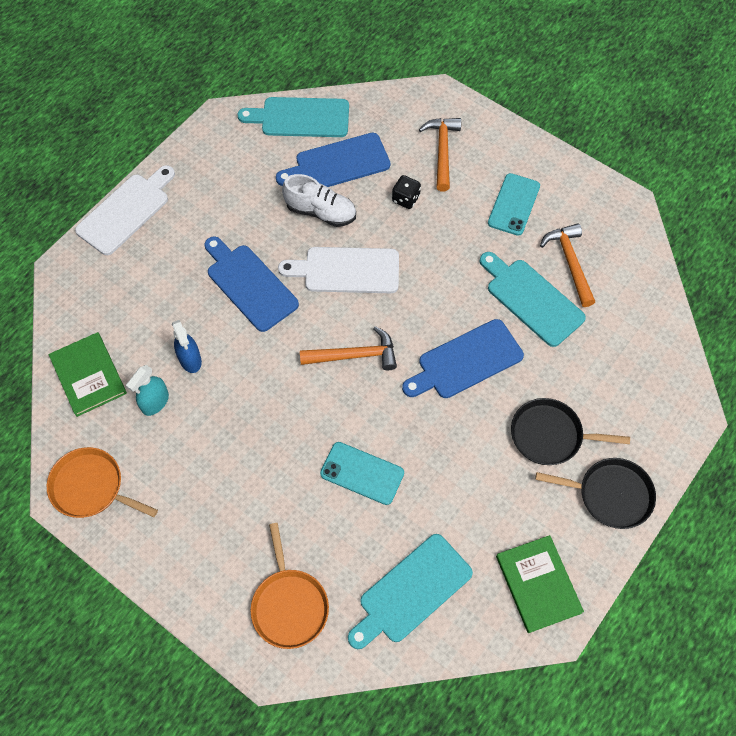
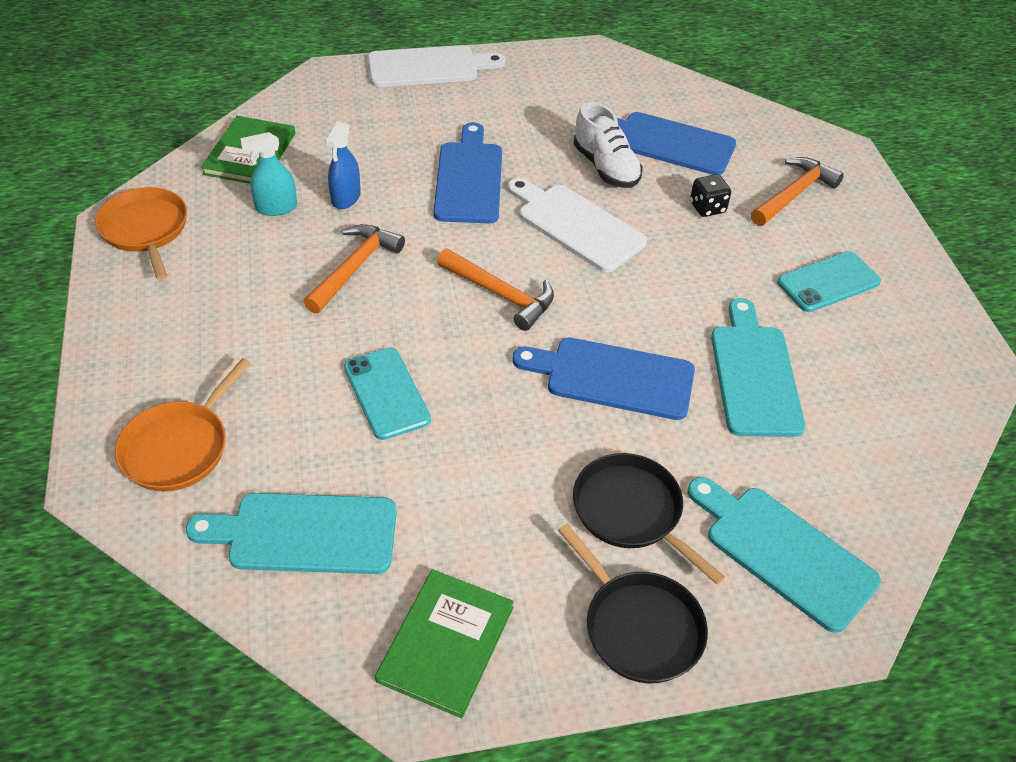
camera: 40 degrees right, 15 degrees down
turquoise cutting board [237,97,349,137] -> turquoise cutting board moved to [687,477,881,633]
orange hammer [540,223,595,307] -> orange hammer moved to [304,224,405,314]

